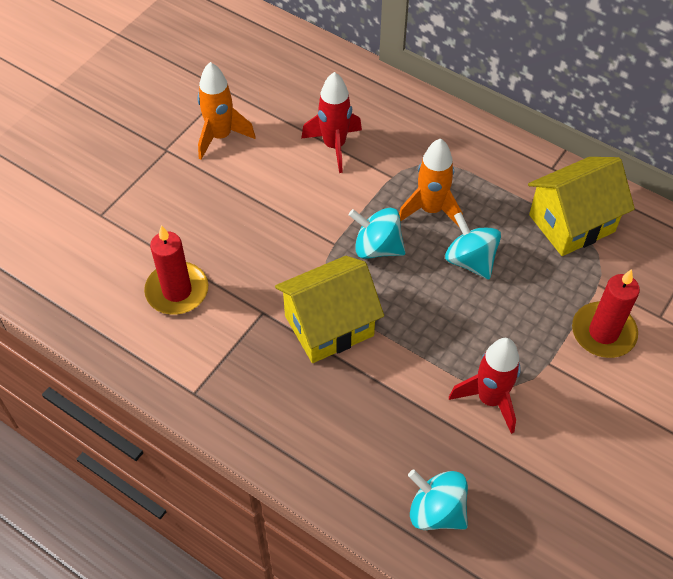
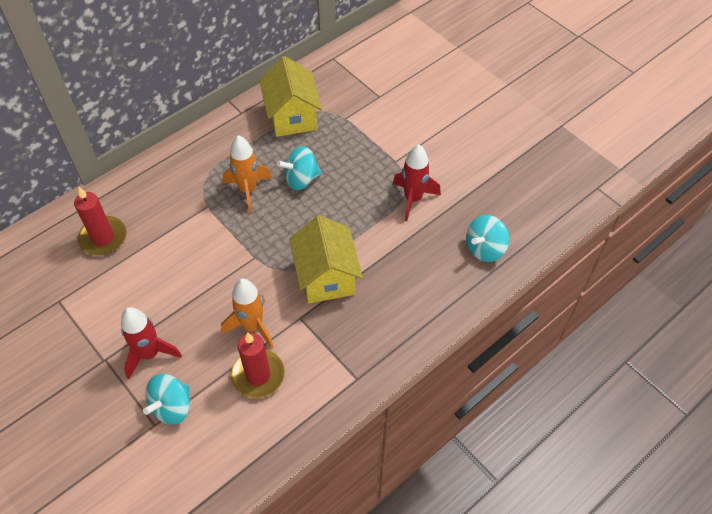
camera: 75 degrees left, 0 degrees up
orange rocket [198,62,256,160] -> orange rocket moved to [221,279,274,349]
red rocket [301,72,362,173] -> red rocket moved to [121,307,182,379]
turquoise spinning top [349,208,405,259] -> turquoise spinning top moved to [143,374,190,425]
red candle [572,269,640,358] -> red candle moved to [74,187,126,256]

